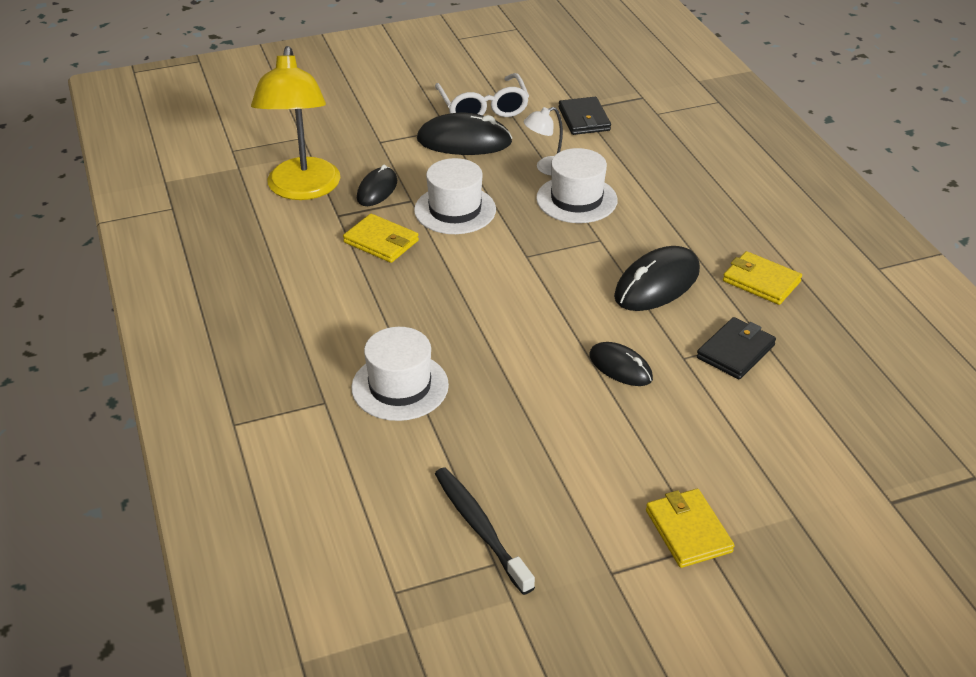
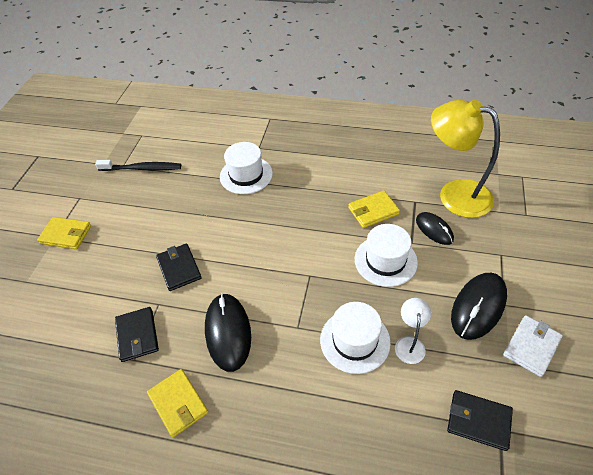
camera: 125 degrees right, 10 degrees up
white glasses [435,73,529,117] -> white wallet [503,315,563,377]
black mouse [589,342,653,386] -> black wallet [156,243,202,291]
yellow wallet [723,251,802,305] -> yellow wallet turned 75 degrees clockwise [147,369,208,437]

